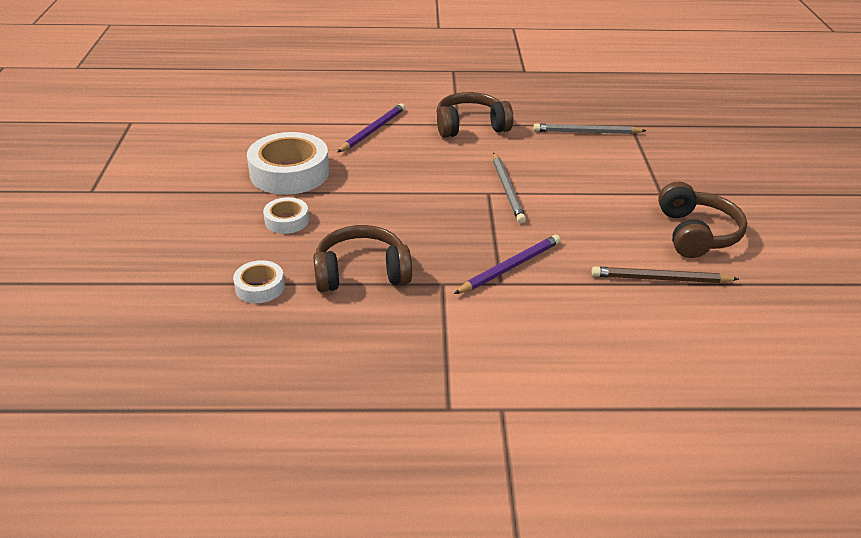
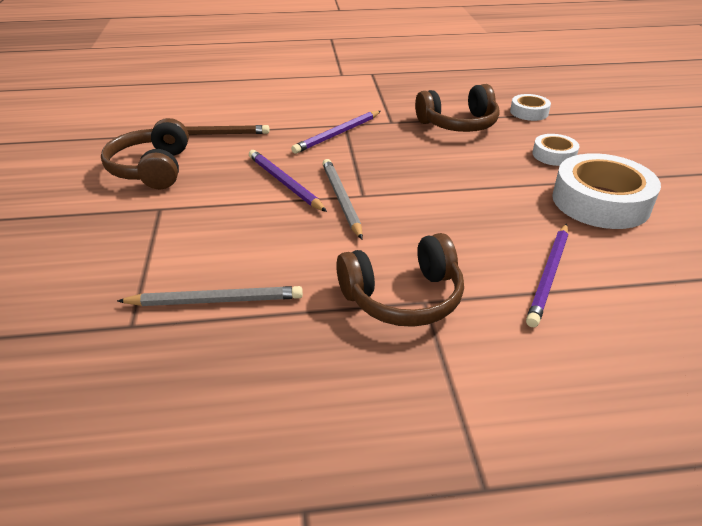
camera: 175 degrees right, 0 degrees up
none -> purple pencil [249,150,327,212]

